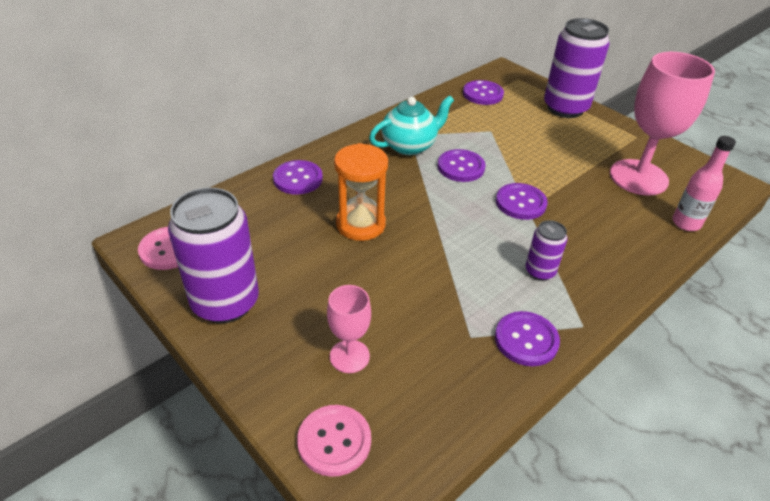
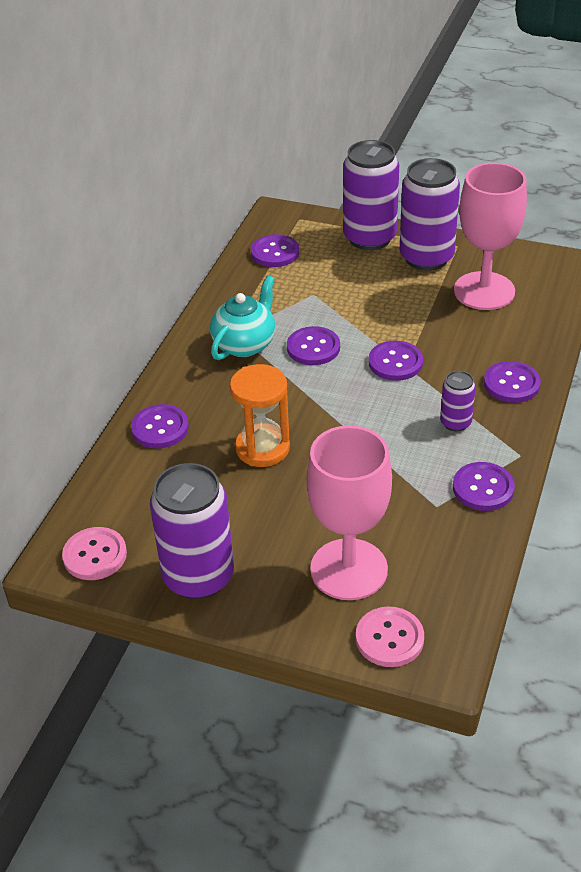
camera: 25 degrees left, 0 degrees up
pink goblet [327,285,371,373] -> pink goblet [307,425,392,600], size x1.95
pink bottle [672,136,736,231] -> none
none -> purple can [400,158,460,271]
none -> purple button [484,361,541,403]

